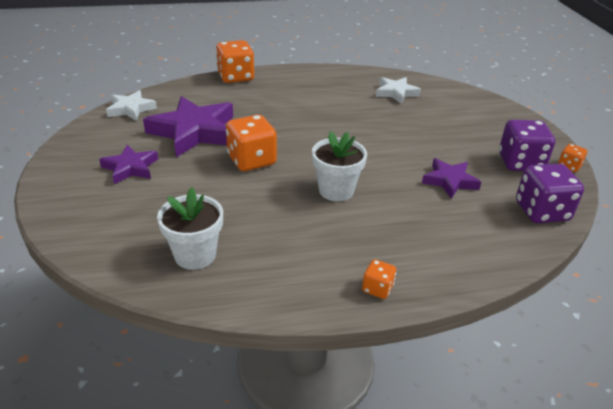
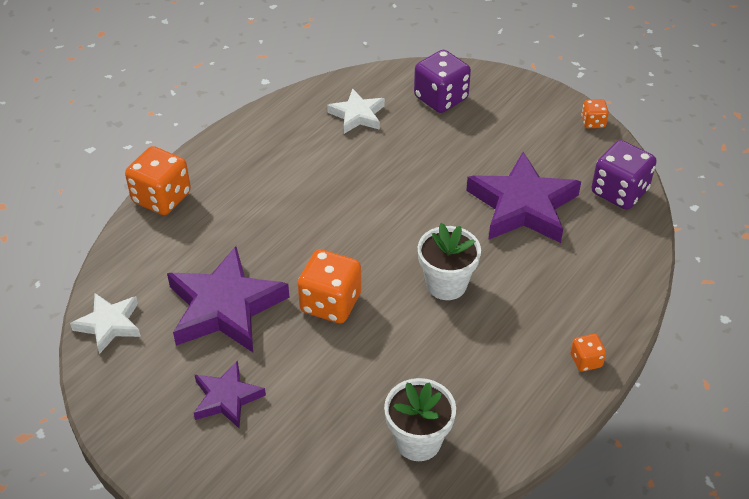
camera: 40 degrees left, 10 degrees up
purple star [422,158,481,199] -> purple star [466,152,581,243], size x1.79
purple dice [499,120,555,171] -> purple dice moved to [414,50,471,113]

